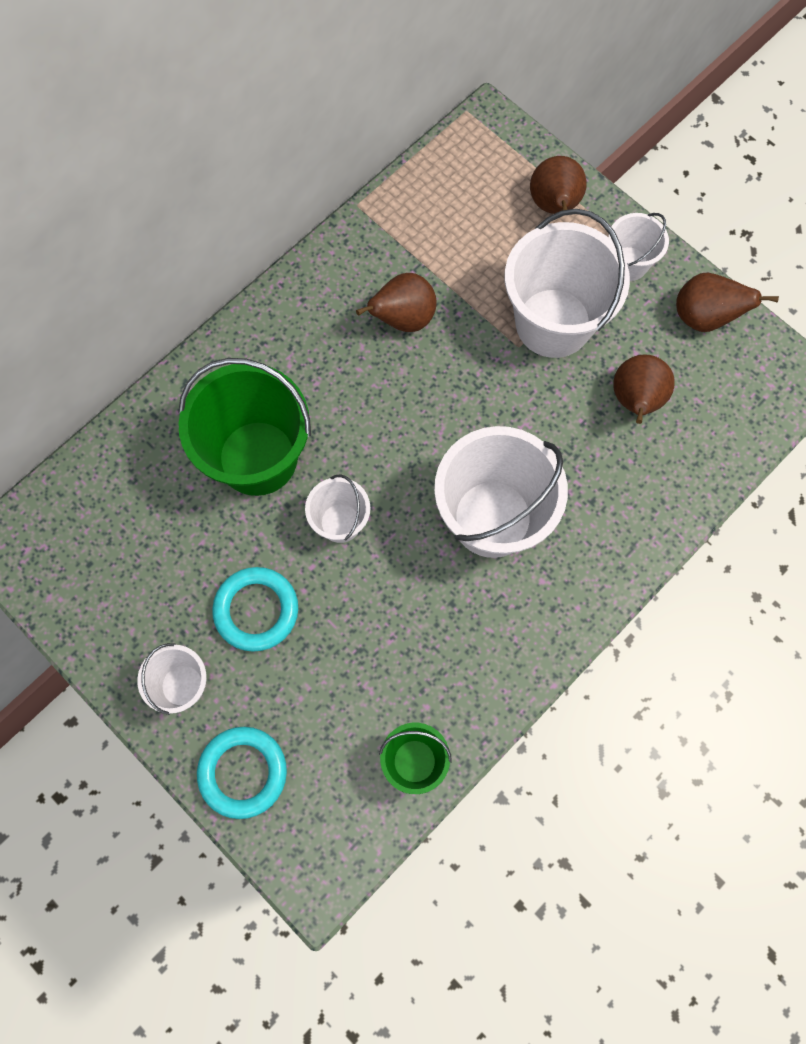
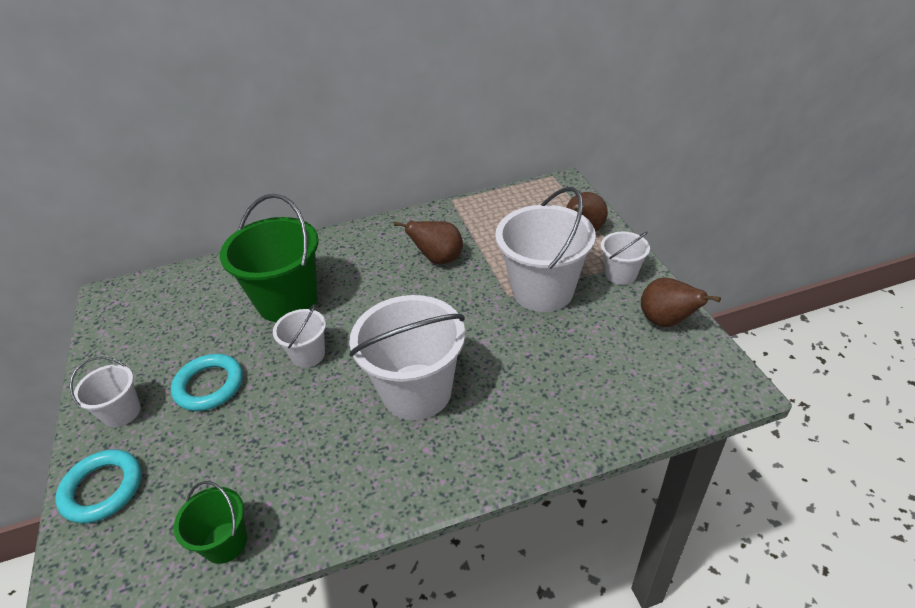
camera: 30 degrees right, 30 degrees down
brown pear [613,354,675,424] -> none

